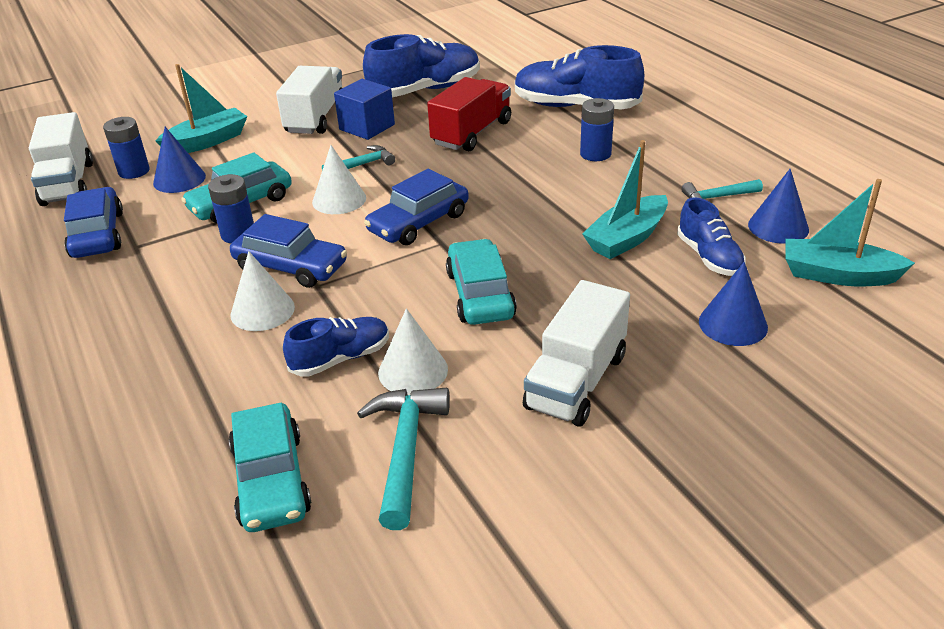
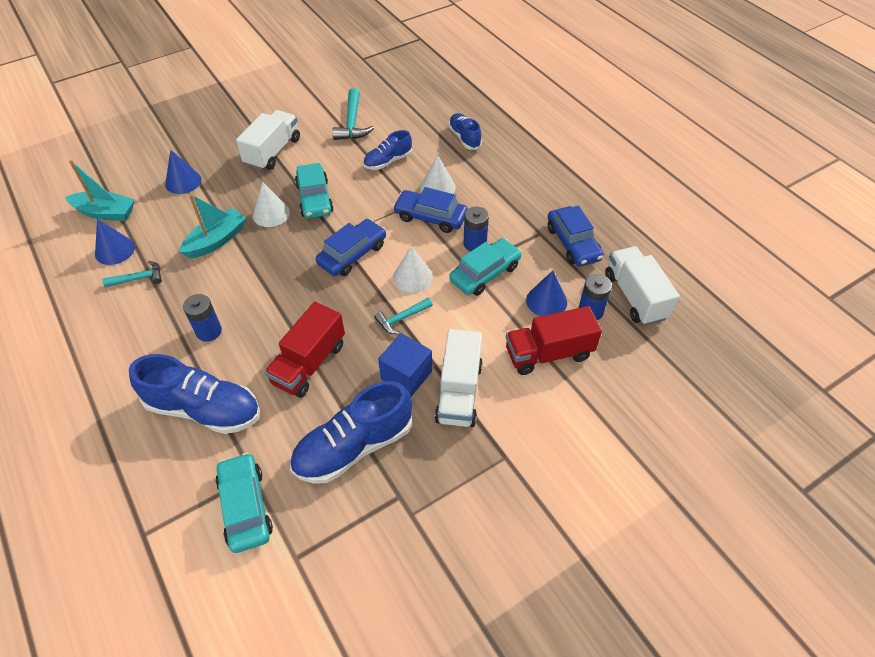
camera: 175 degrees right, 15 degrees up
turquoise boat [156,64,247,153] -> red truck [506,306,602,375]
turquoise car [229,403,311,532] -> turquoise car moved to [215,453,273,553]
white cone [378,308,448,395] -> white cone moved to [253,182,290,227]
blue shoe [677,197,746,276] -> blue shoe moved to [448,113,482,150]

